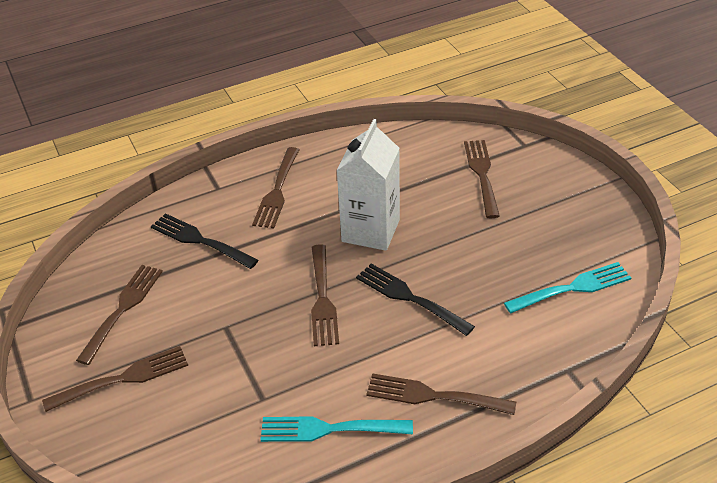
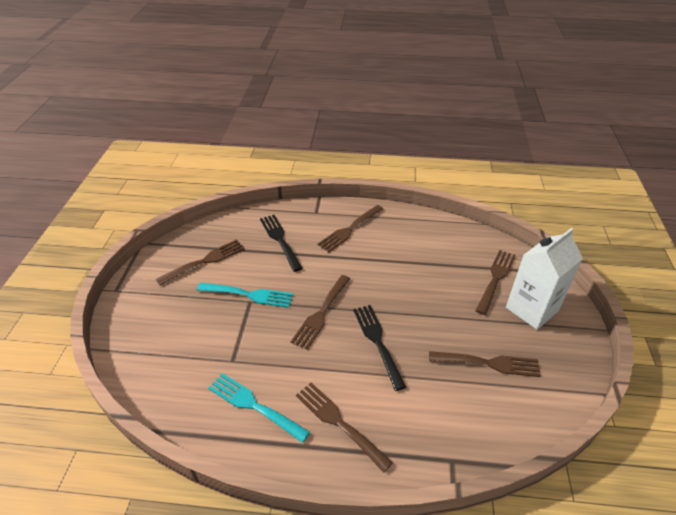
camera: 30 degrees right, 0 degrees up
brown fork [42,346,188,412] -> brown fork moved to [429,351,541,377]
white carton [336,119,400,251] -> white carton moved to [506,228,583,330]
turquoise fork [504,262,631,313] -> turquoise fork moved to [197,283,293,308]

